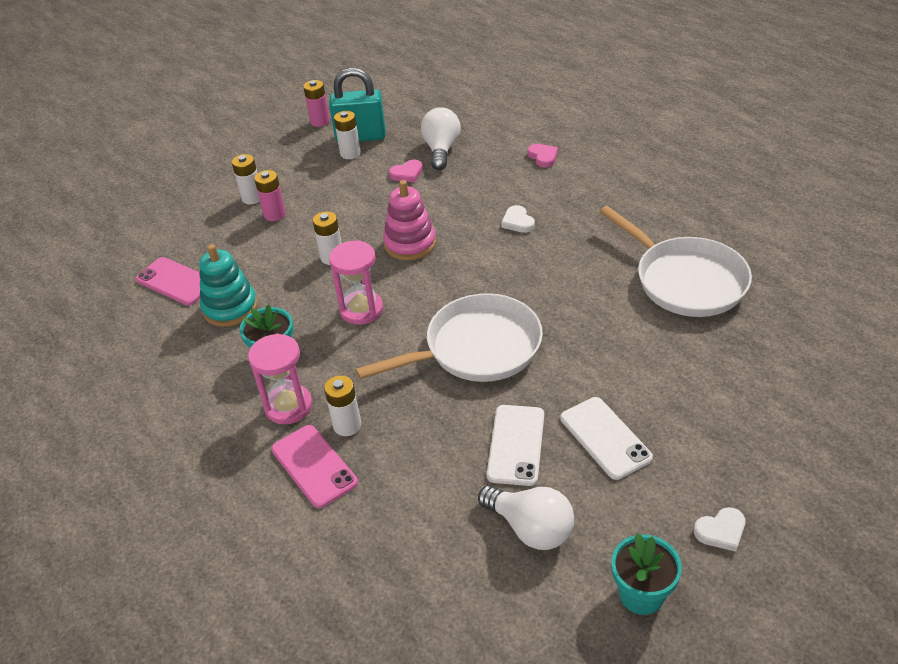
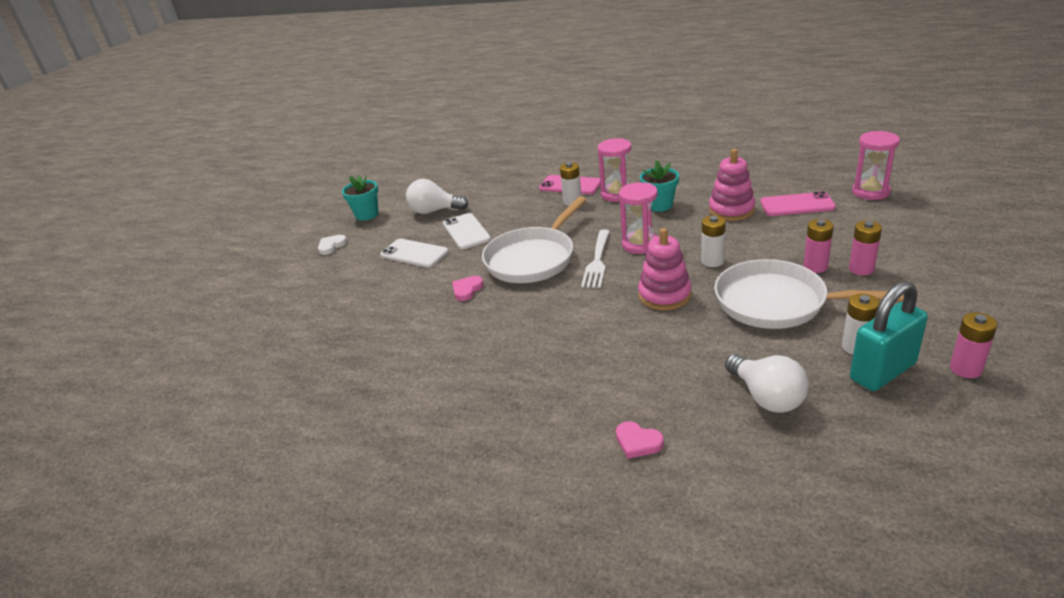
camera: 150 degrees right, 10 degrees down
turquoise stacking toy [199,244,258,327] -> pink stacking toy [709,149,755,221]
white battery [232,154,260,204] -> pink battery [849,221,882,275]
pink heart [389,160,423,182] -> pink heart moved to [452,276,484,301]
white heart [501,205,535,233] -> none
white pan [599,206,752,317] -> white pan moved to [714,259,904,329]
none -> white fork [581,230,610,288]
none -> pink hourglass [852,131,900,200]

